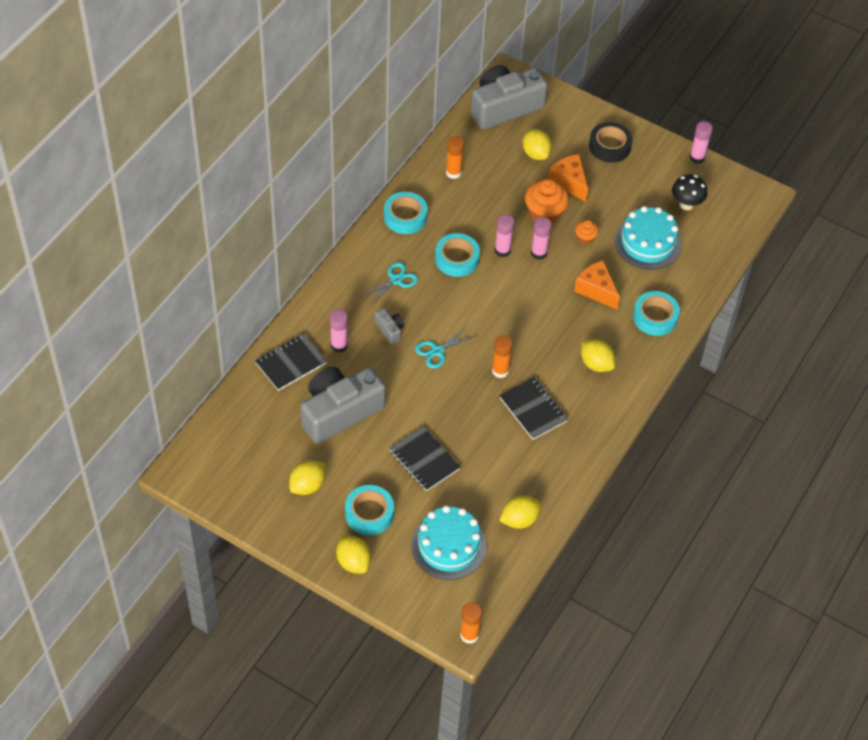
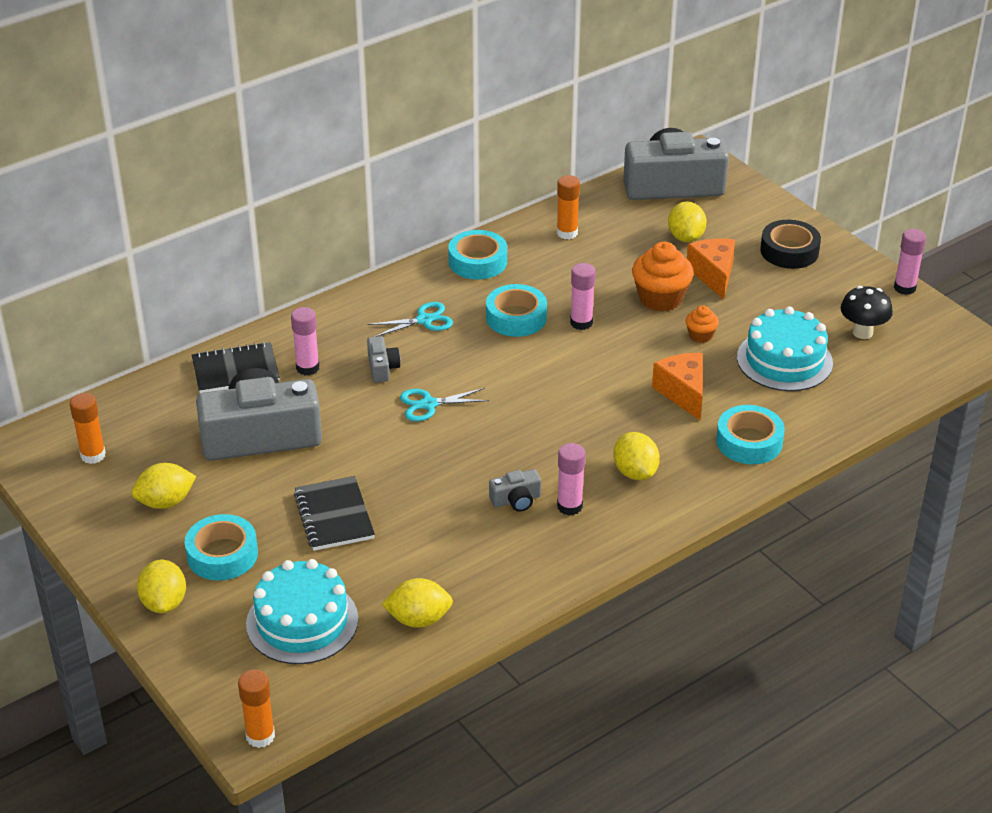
camera: 25 degrees right, 15 degrees down
orange glue stick [492,335,513,378] -> orange glue stick moved to [70,393,106,464]
black notebook [499,377,568,440] -> grey camera [489,469,541,512]
pink glue stick [531,217,552,260] -> pink glue stick moved to [557,443,585,516]

